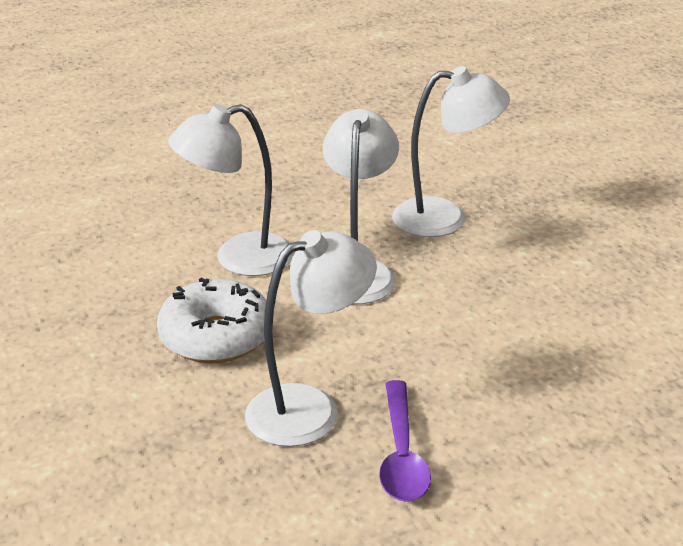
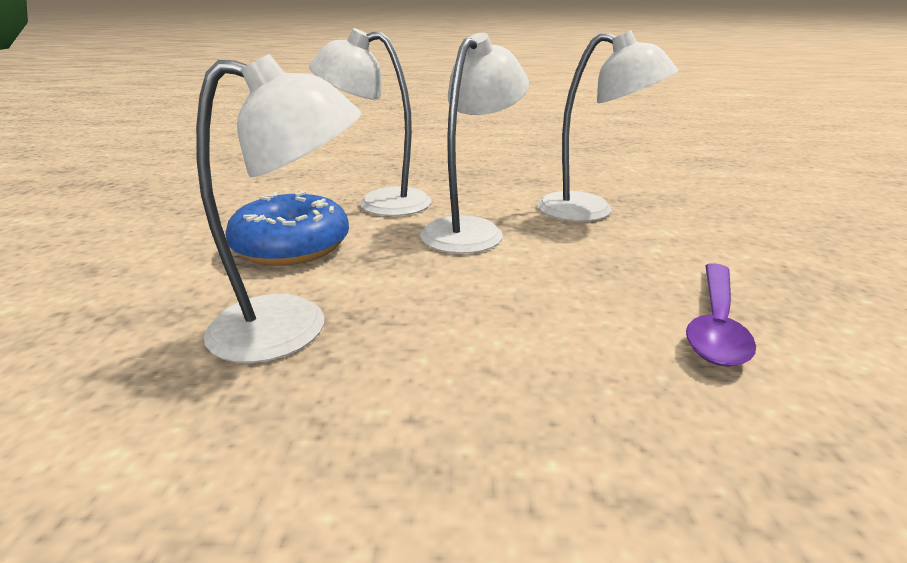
camera: 25 degrees right, 5 degrees down
white donut [157,278,266,363] -> blue donut [225,190,349,266]
purple spoon [379,380,431,502] -> purple spoon moved to [686,263,756,367]

